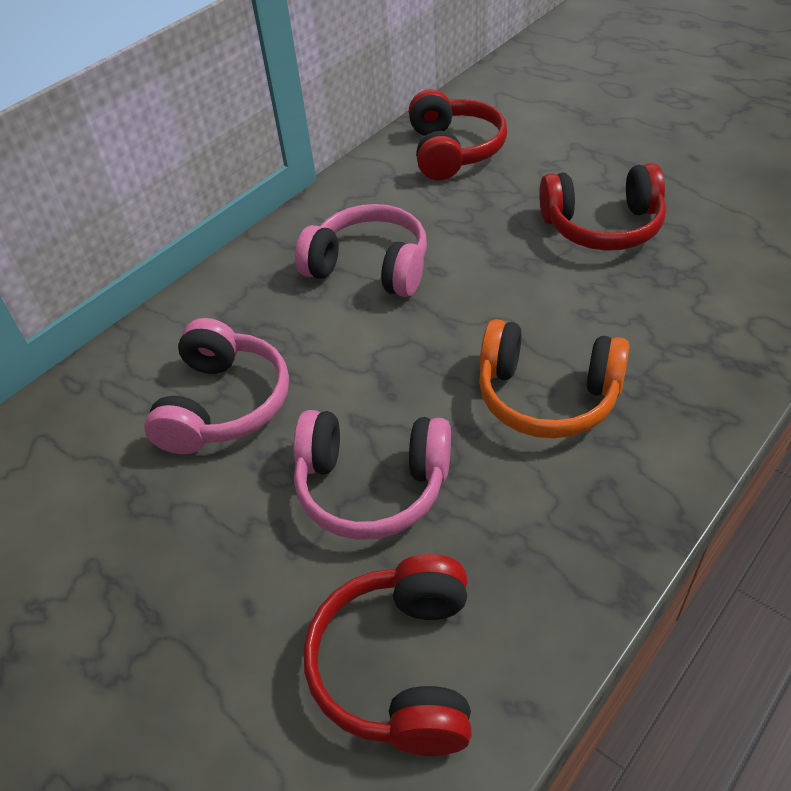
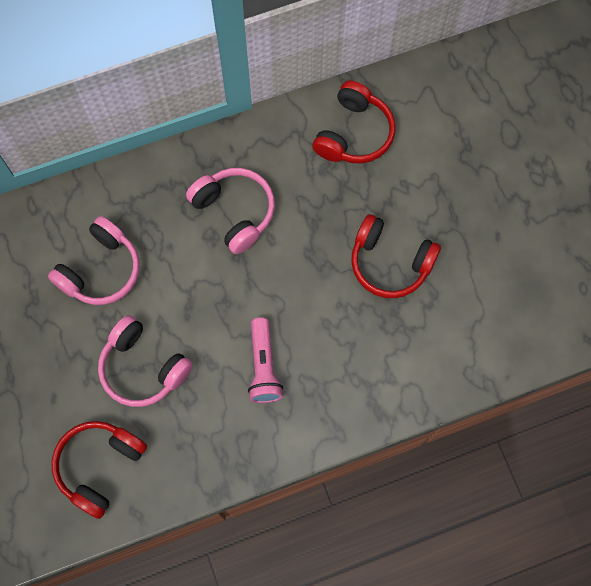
camera: 25 degrees right, 25 degrees up
orange headphones [479,319,630,438] -> pink flashlight [248,317,283,403]

